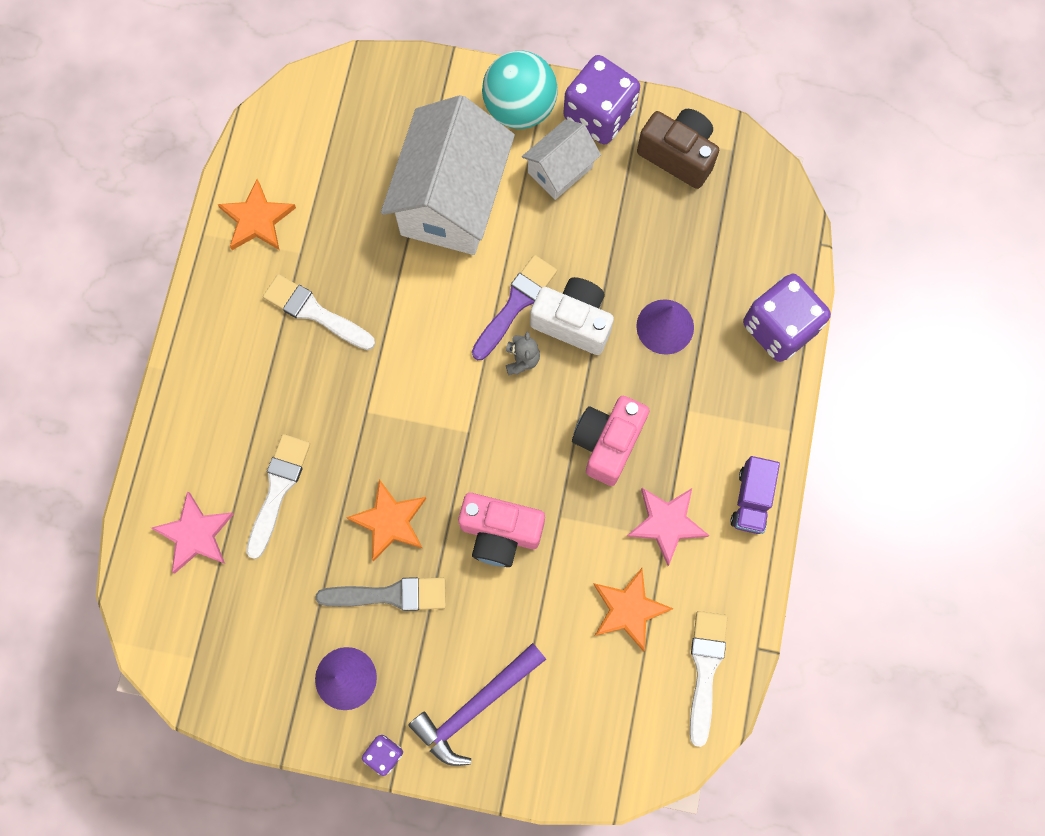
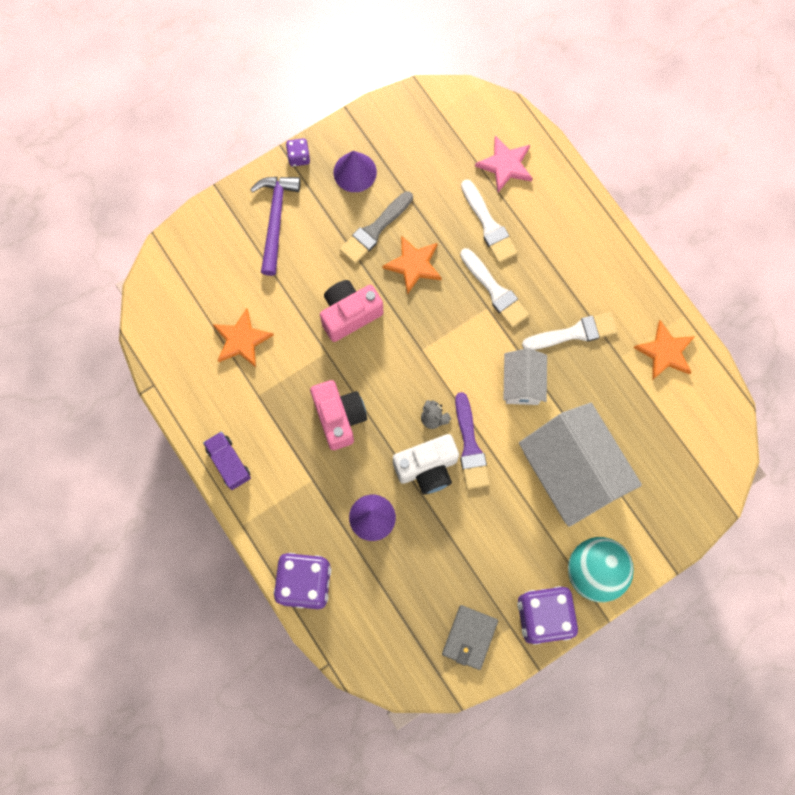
camera: 135 degrees right, 0 degrees up
white house [522,120,601,200] -> white house moved to [503,348,547,405]
pink star [626,488,710,566] -> none
brown camera [637,109,719,189] -> grey wallet [442,605,498,670]
white brush [690,611,727,747] -> white brush moved to [460,248,529,328]

